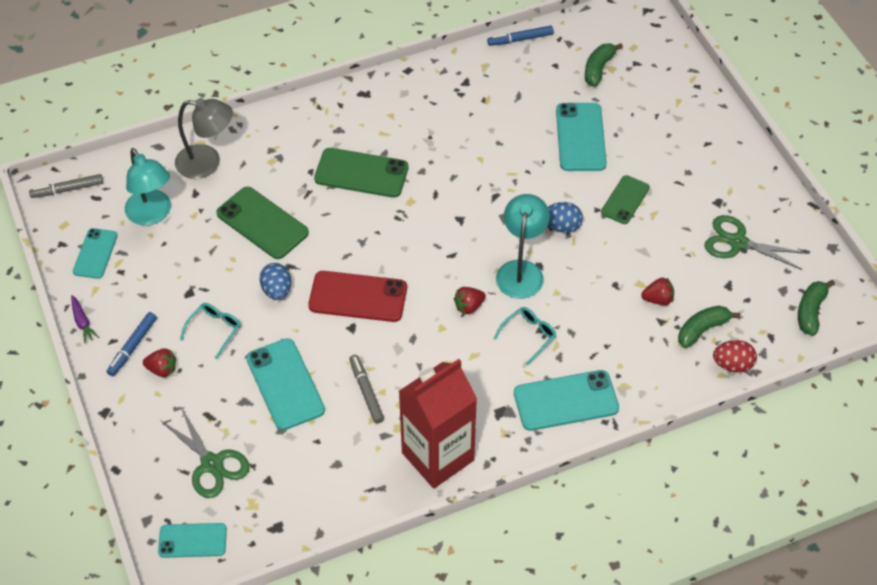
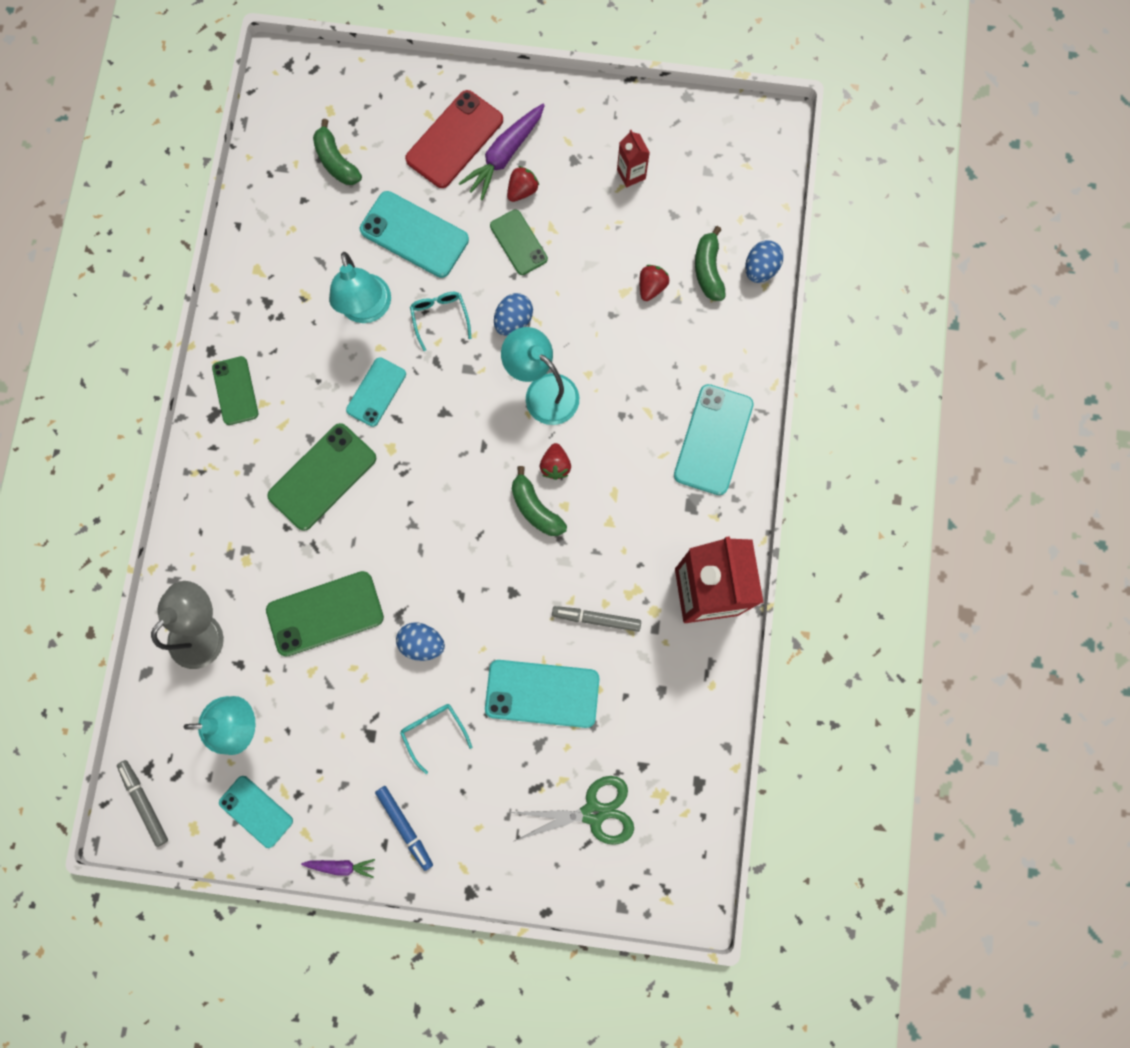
camera: 60 degrees left, 25 degrees up
grey marker [29,174,103,198] -> grey marker turned 135 degrees clockwise [117,760,168,847]
red strawberry [143,348,176,377] -> red strawberry moved to [507,166,539,202]
turquoise phone [158,523,227,558] -> turquoise phone moved to [346,357,406,427]
red phone [308,271,407,322] -> red phone moved to [405,90,503,188]
blue marker [487,26,554,46] -> none
turquoise glasses [494,307,556,365] -> turquoise glasses moved to [410,292,472,351]
green scissors [704,215,806,270] -> red carton [617,130,650,187]
red egg [713,340,757,373] -> blue egg [745,240,783,283]
green banana [798,280,835,336] -> green banana moved to [512,466,567,536]
none -> green phone [212,356,258,425]
none -> turquoise lamp [329,252,391,323]
none -> purple carrot [459,104,545,200]

